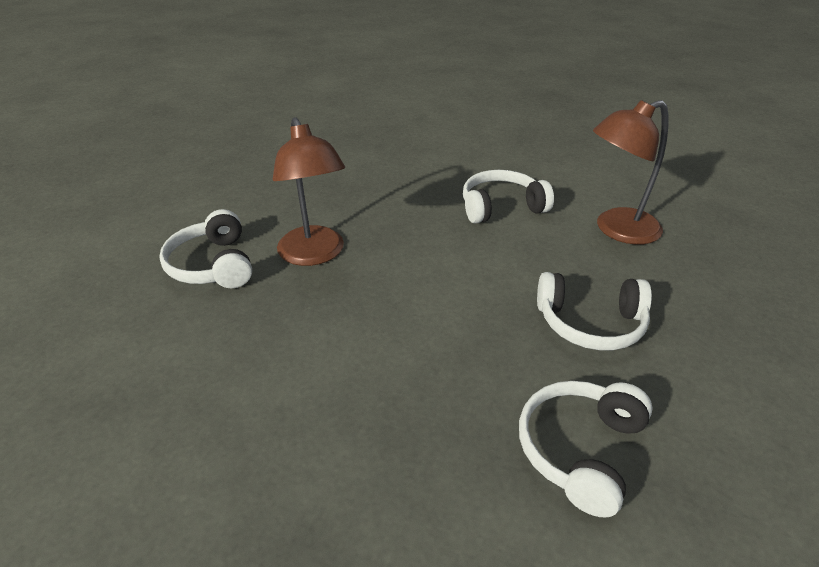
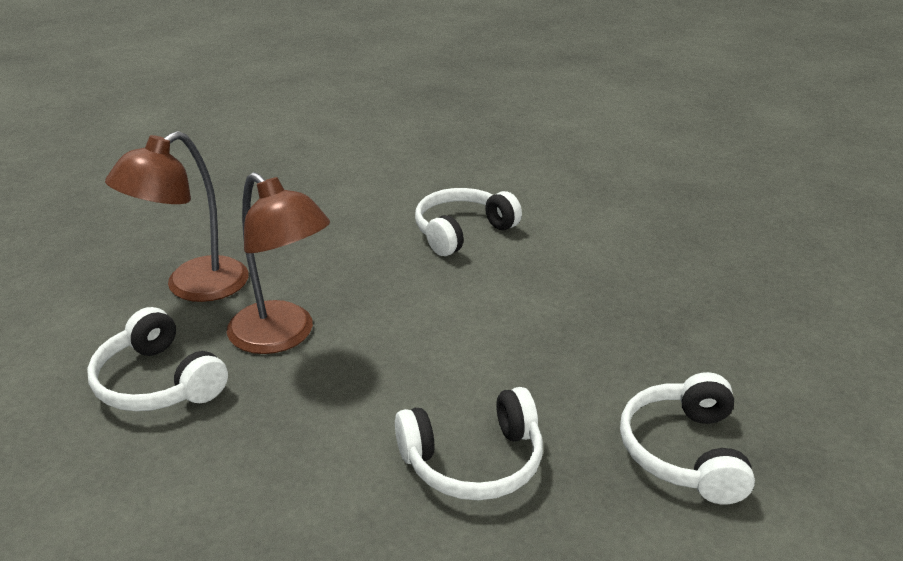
camera: 25 degrees left, 5 degrees down
white headphones [537,272,652,350] -> white headphones moved to [395,387,543,500]
brown lamp [593,100,668,245] -> brown lamp moved to [105,131,249,302]

